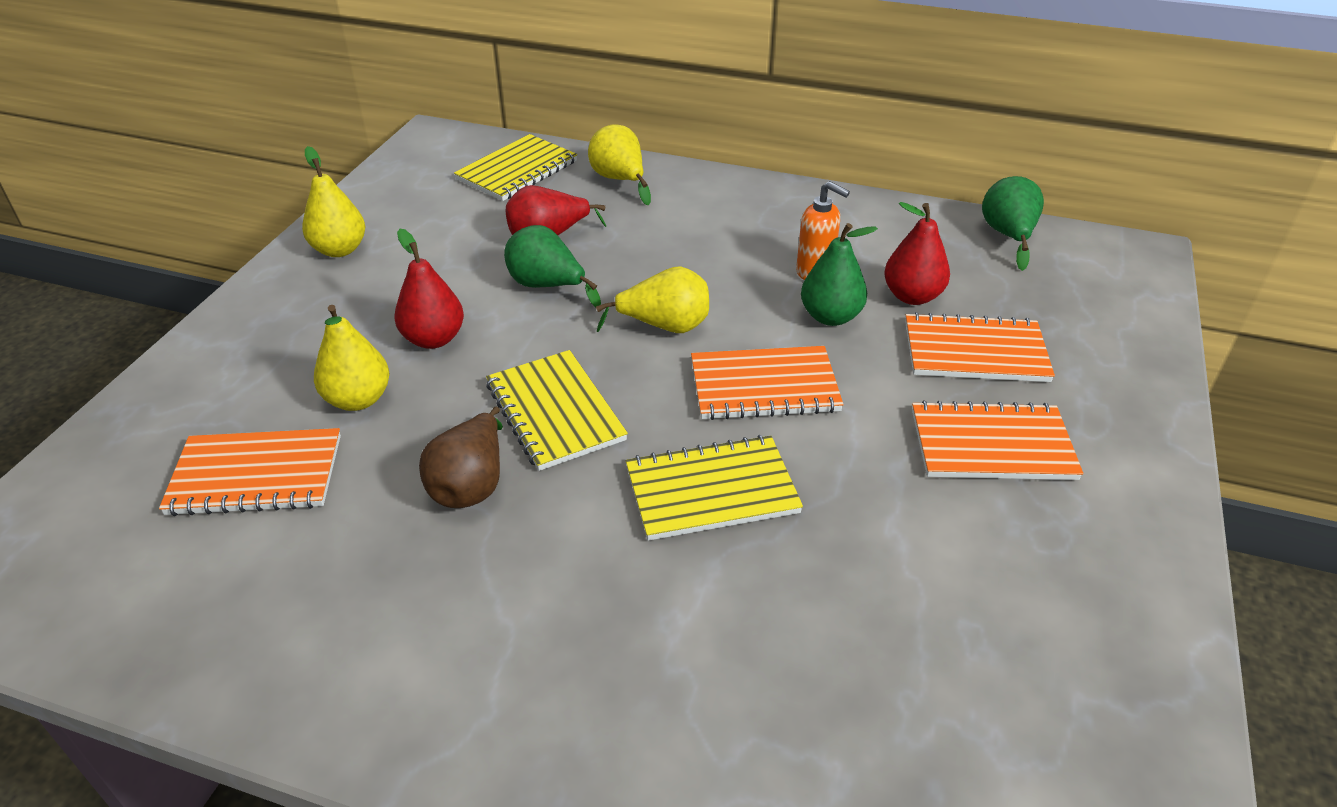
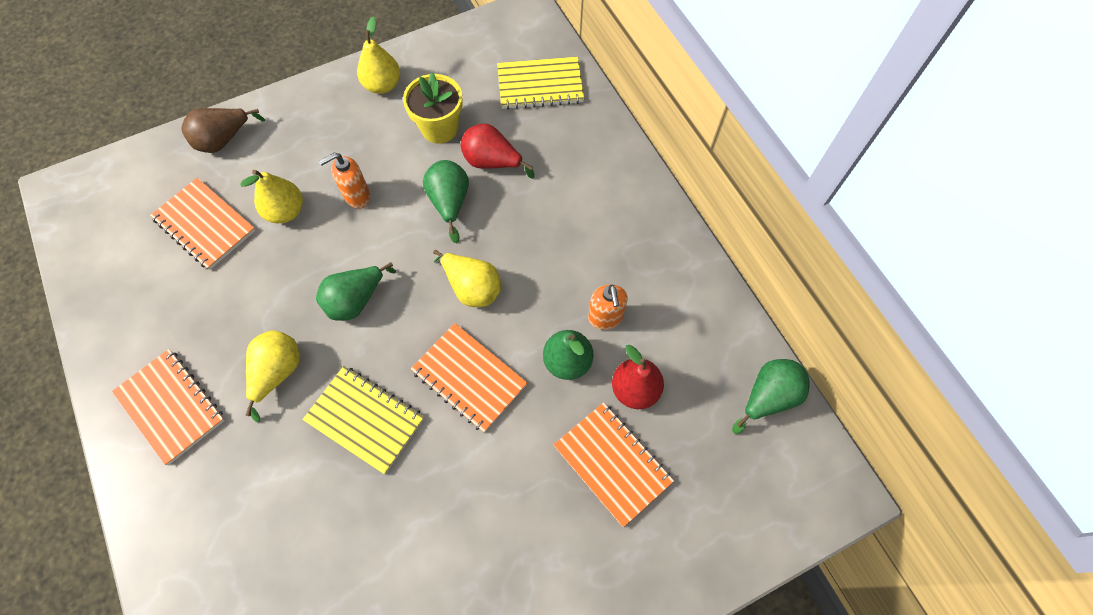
camera: 45 degrees right, 25 degrees up
red pear [395,229,464,349] -> orange soap dispenser [319,153,371,209]
brown pear [419,407,503,508] -> brown pear moved to [181,108,265,153]
yellow notebook [486,350,628,471] -> green pear [316,262,396,321]
yellow pear [588,124,651,205] -> yellow pear moved to [246,330,300,423]
orange notebook [912,400,1083,480] -> orange notebook moved to [112,349,225,465]
none -> yellow flower pot [403,73,463,144]

